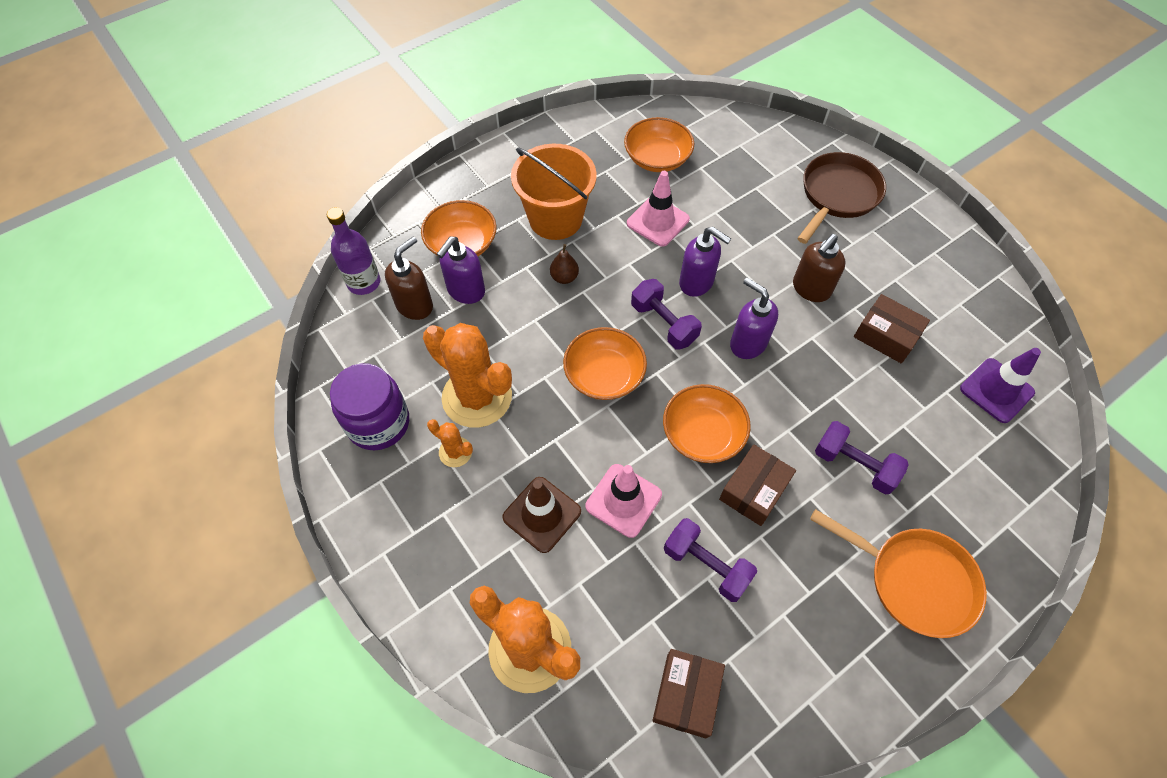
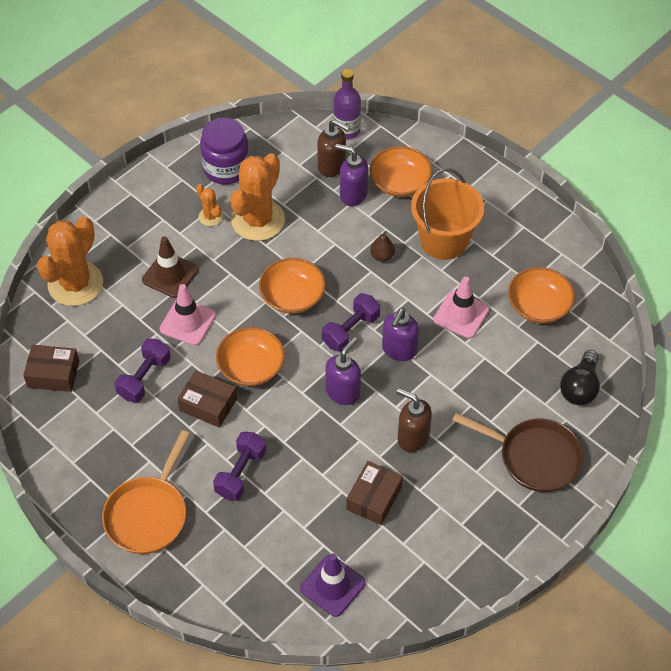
camera: 80 degrees right, 5 degrees down
orange cactus [427,419,473,467] -> orange cactus turned 60 degrees counterclockwise [196,184,223,226]
none -> black light bulb [560,350,600,405]

